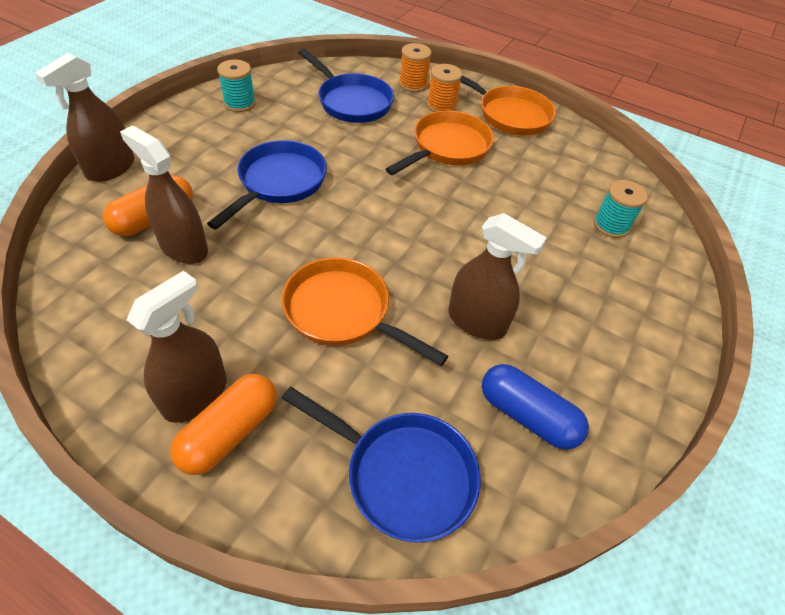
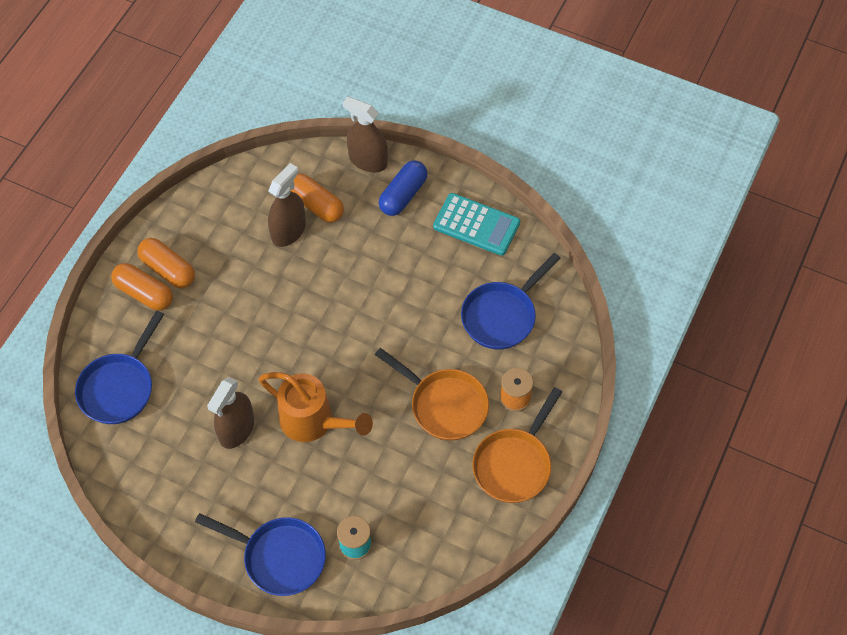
camera: 90 degrees right, 10 degrees up
brown spray bottle [126,271,226,423] -> orange capsule [137,238,195,289]
blue pan [207,140,327,230] -> blue pan moved to [195,513,326,596]
turquoise spool [217,59,256,112] -> turquoise calculator [433,193,520,256]
orange pan [282,257,448,366] -> none
orange spool [399,43,432,92] -> none
blue capsule [482,364,589,450] -> blue capsule moved to [379,161,428,216]
none -> orange watering can [259,372,373,442]

